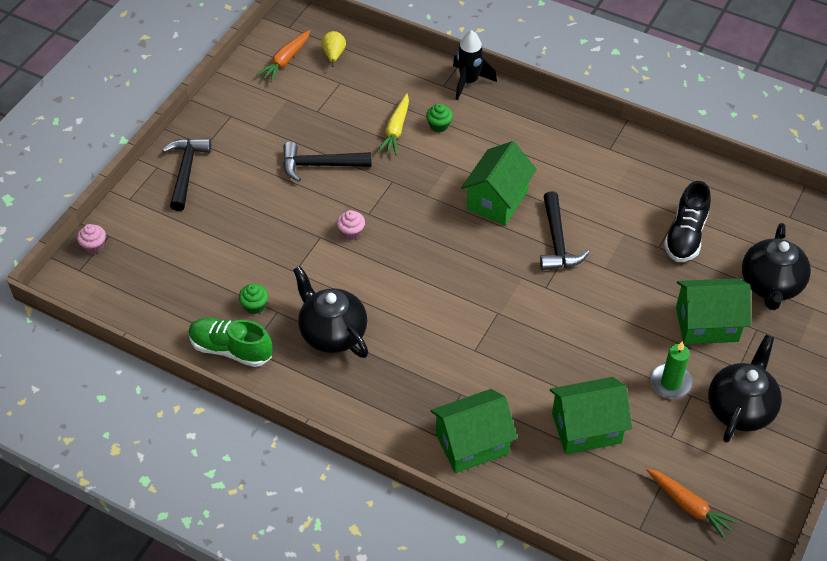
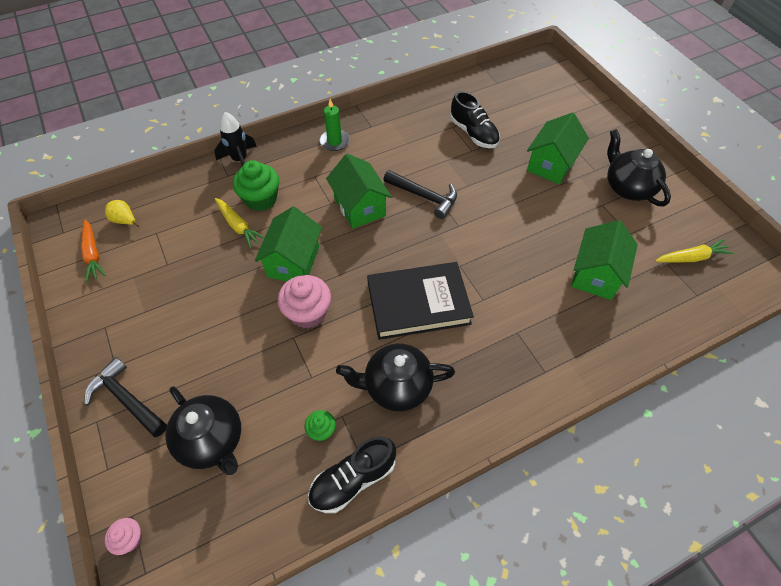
camera: 55 degrees left, 5 degrees up
green shoe [188,318,272,367] -> black shoe [308,437,396,513]
black hammer [283,142,371,182] -> none
pink cupcake [337,210,365,240] -> pink cupcake [278,275,331,329], size x1.90
green cupcake [426,103,453,132] -> green cupcake [233,160,279,211], size x1.90
green house [430,389,518,473] -> green house moved to [255,207,322,281]
orange carrot [646,468,738,539] -> yellow carrot [655,239,734,263]
green candle [650,341,693,399] -> green candle moved to [320,99,350,151]
black teapot [742,223,811,310] -> black teapot moved to [165,386,241,475]
none -> black book [367,262,474,340]

